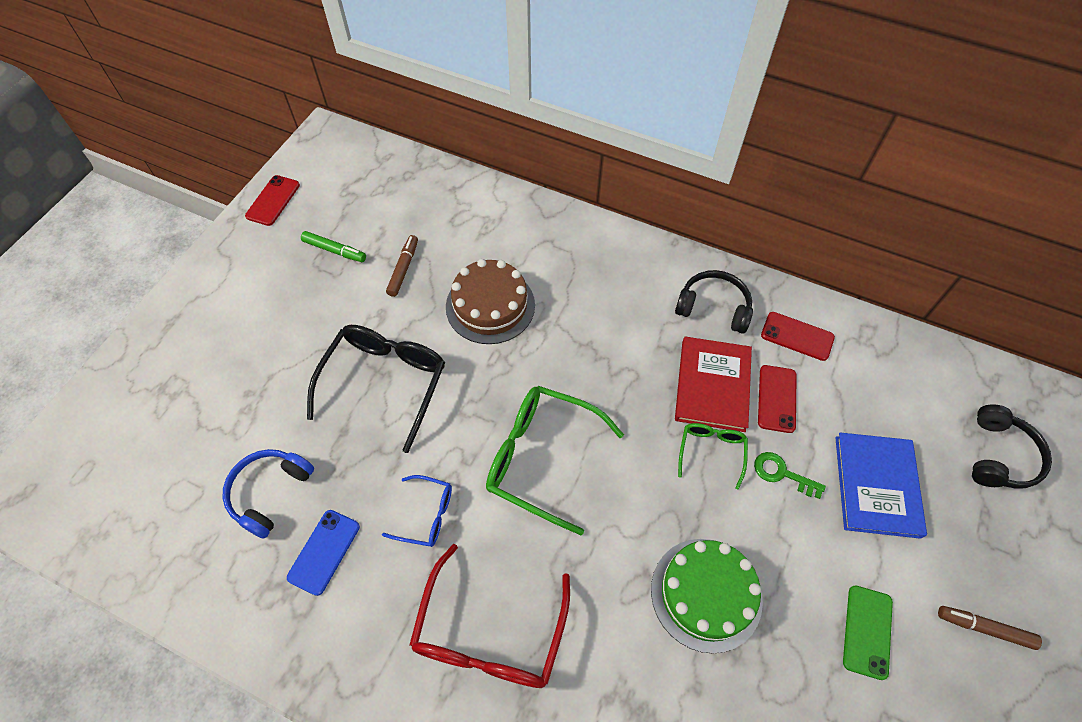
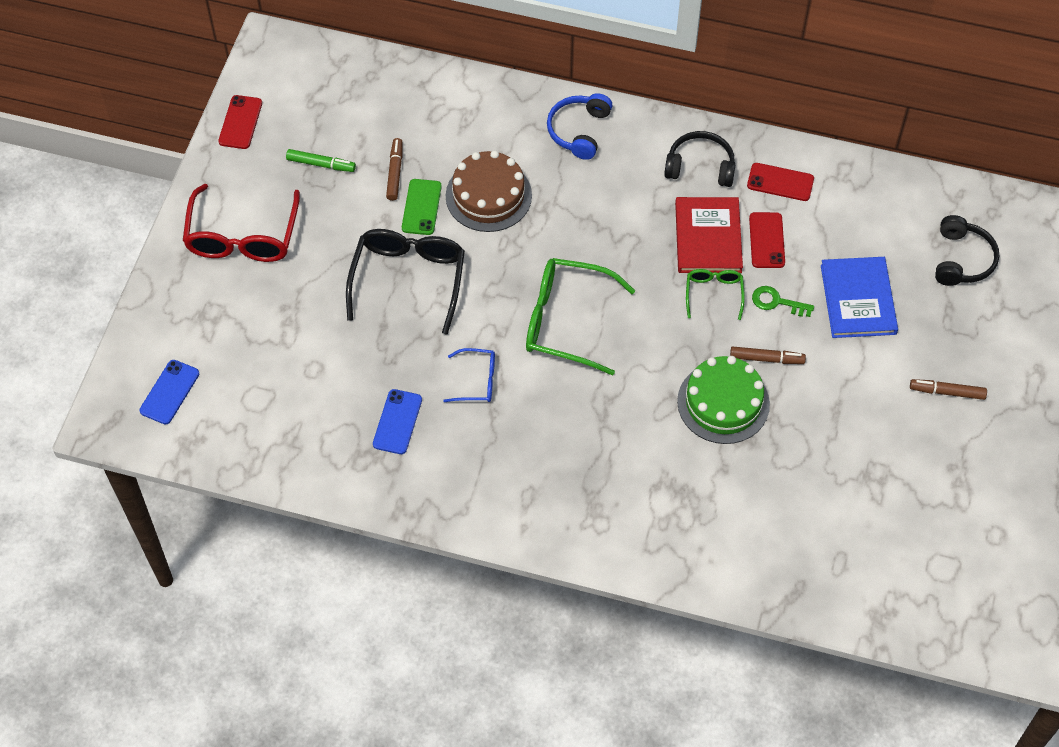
camera: 10 degrees left, 0 degrees up
blue headphones [222,449,314,539] -> blue headphones moved to [547,93,613,160]
red glasses [409,544,570,688] -> red glasses moved to [183,184,300,262]
green phone [843,586,893,680] -> green phone moved to [402,179,442,235]
none -> blue phone [139,360,199,424]
none -> brown marker [730,347,806,364]

